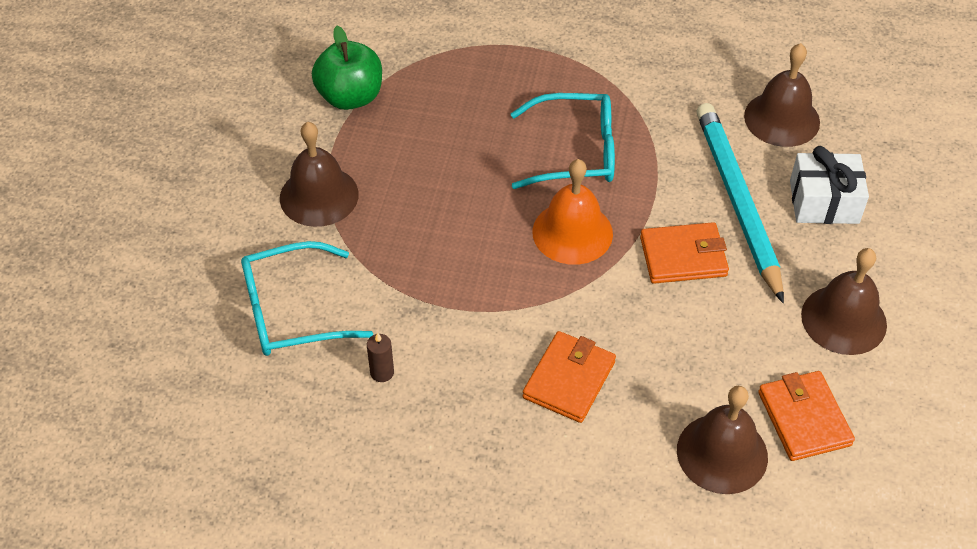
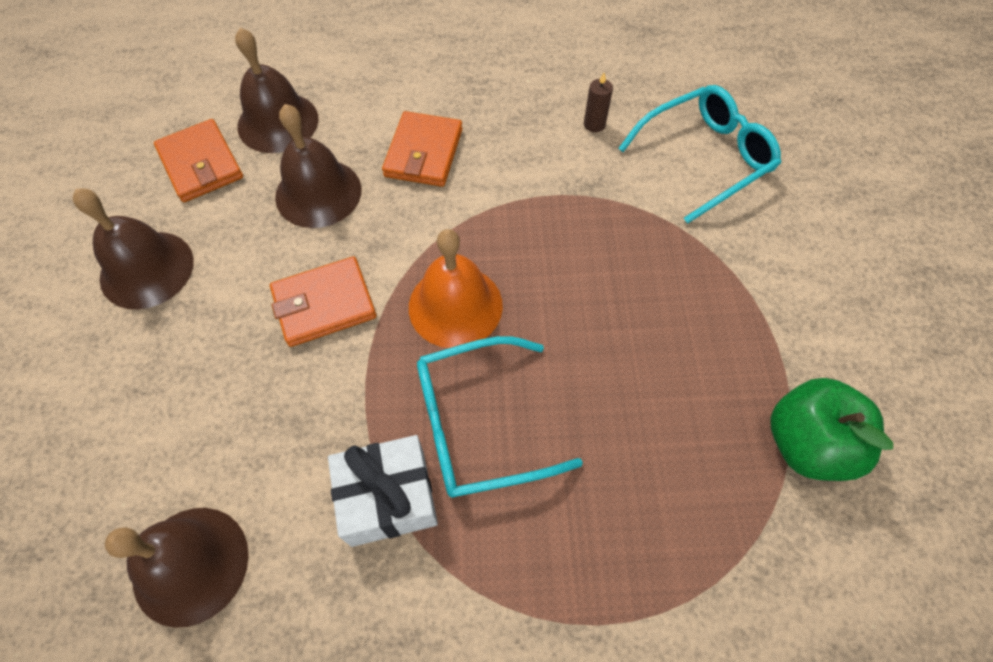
camera: 165 degrees right, 10 degrees up
brown bell [280,122,359,227] -> brown bell moved to [275,104,361,228]
turquoise pencil [697,103,784,303] -> none
white gift [790,146,869,224] -> white gift moved to [328,435,438,547]

